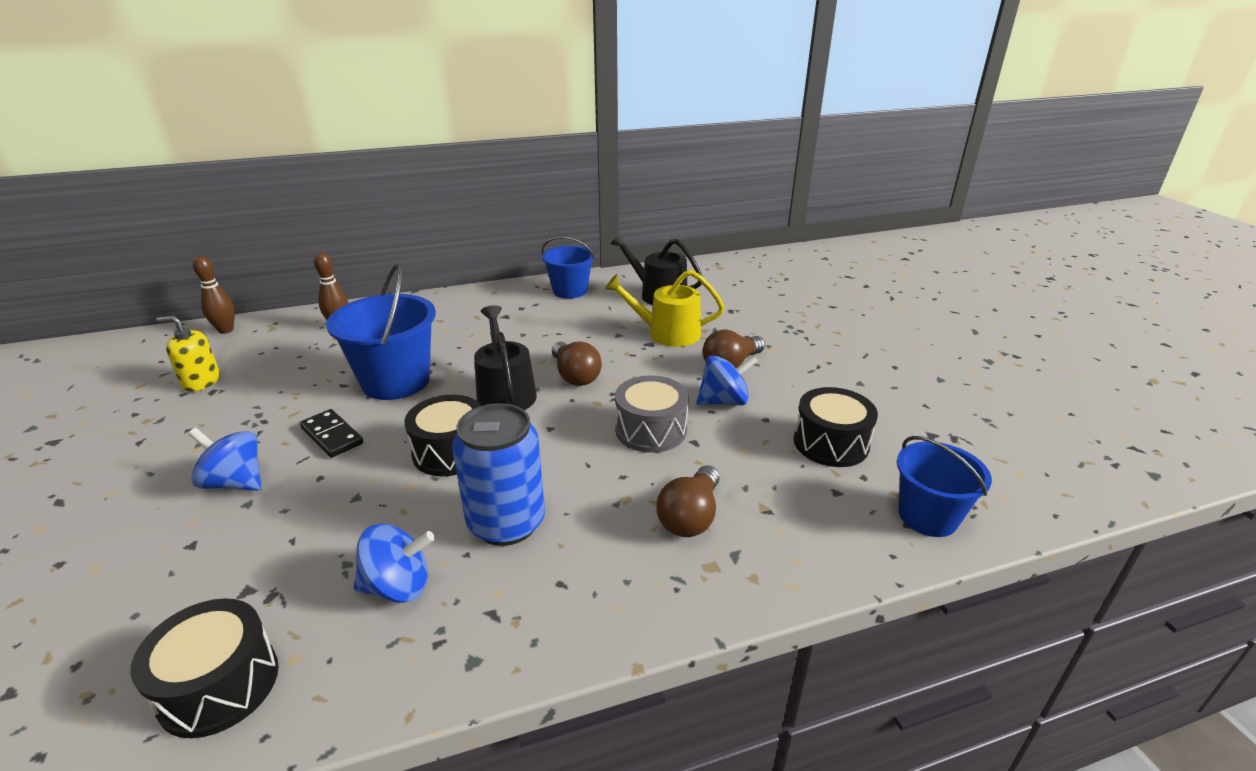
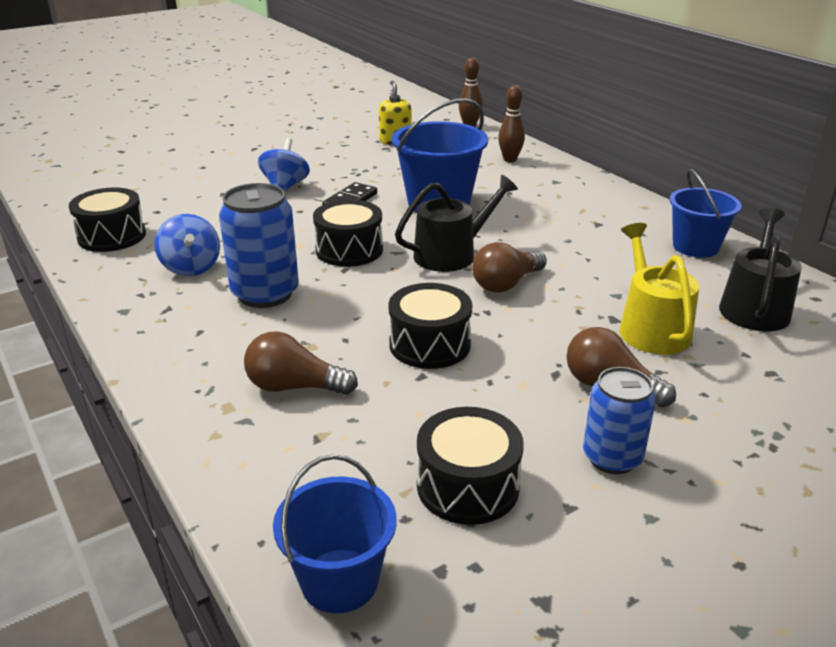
camera: 75 degrees right, 0 degrees up
grey drum [615,376,689,453] -> black drum [389,283,472,369]
blue spinning top [696,355,758,405] -> none
none -> blue can [583,367,656,474]

